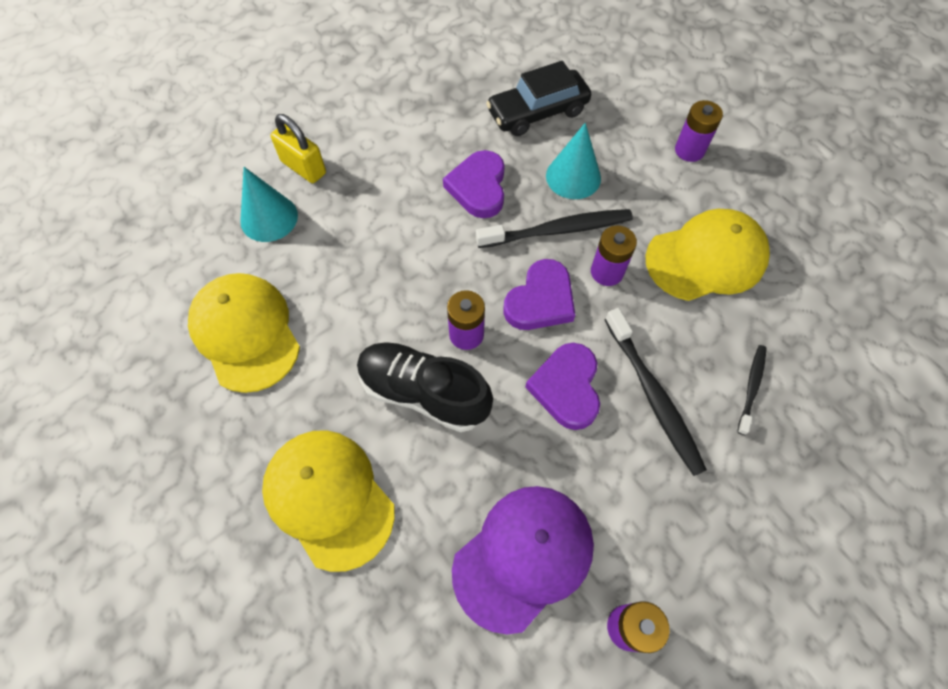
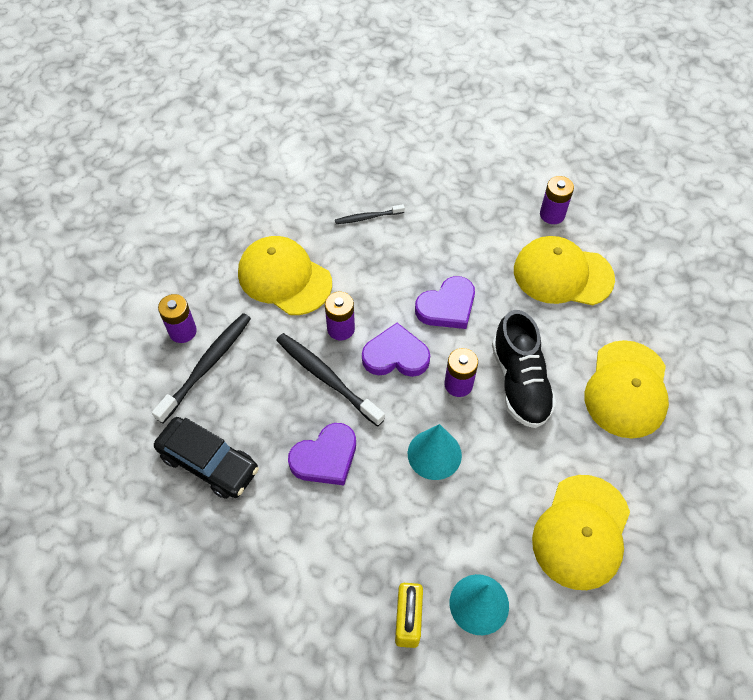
camera: 125 degrees left, 5 degrees down
purple cap [452,486,594,634] -> yellow cap [514,236,615,305]
turquoise cone [546,123,601,199] -> turquoise cone moved to [408,424,462,480]
black toothbrush [605,308,707,476] -> black toothbrush moved to [152,313,251,423]

